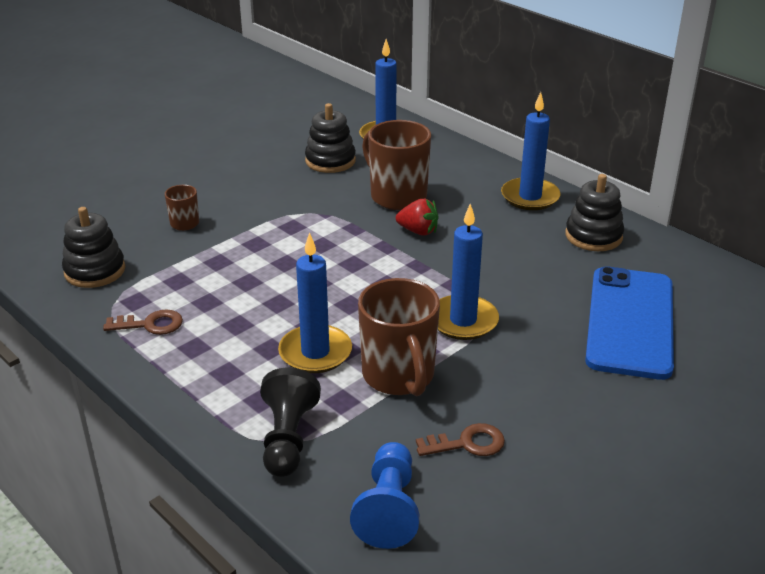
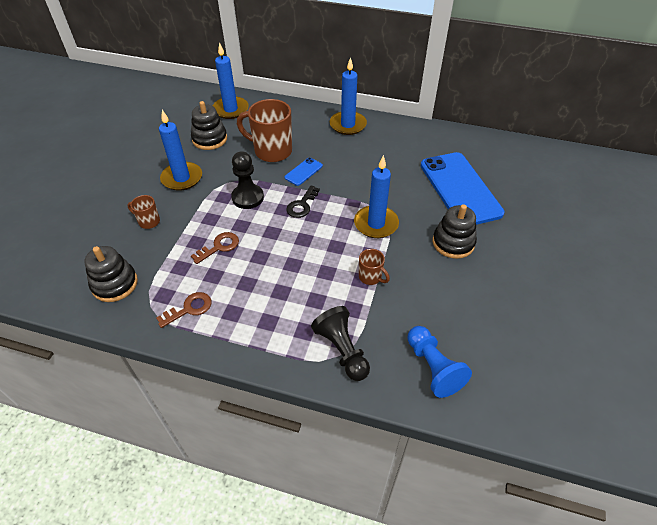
camera: 30 degrees left, 15 degrees up
blue candle [278,232,352,373] -> blue candle moved to [159,110,202,191]
brown mug [358,278,440,396] -> brown mug [359,249,390,285], size x0.49
red strawberry [396,199,438,235] -> blue phone [284,158,323,186]
brown key [416,423,505,456] -> brown key moved to [191,232,239,264]
black stacking toy [565,174,624,251] -> black stacking toy moved to [433,204,477,259]
none -> black pawn [231,151,264,209]
none -> black key [286,186,320,218]

